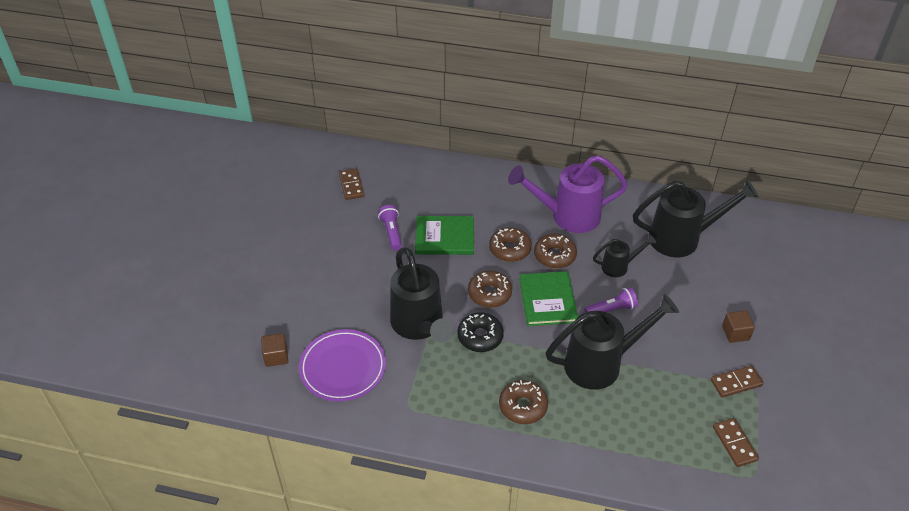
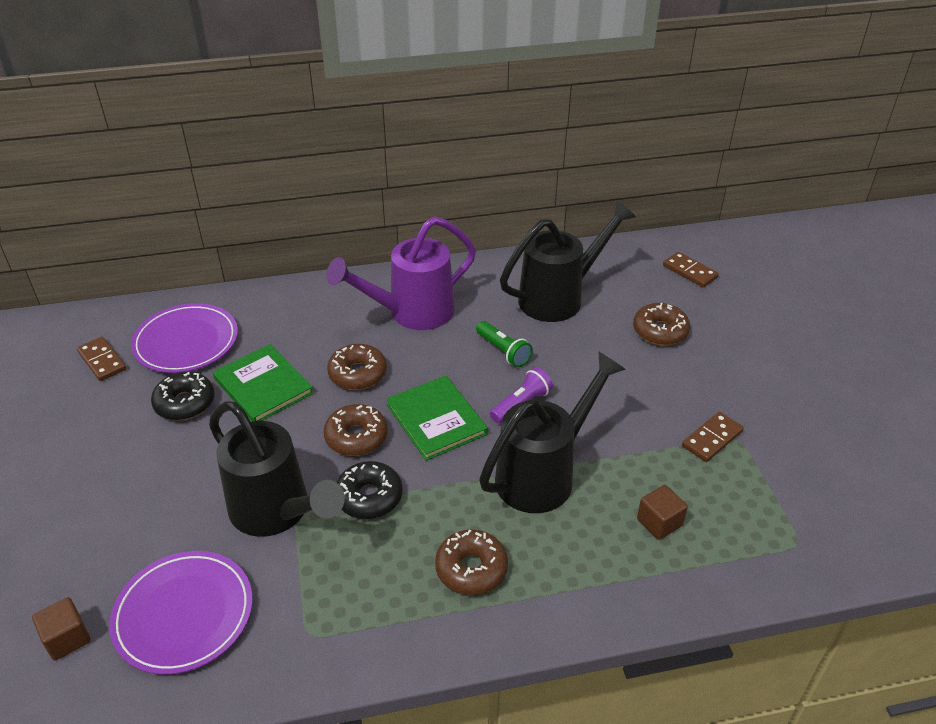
camera: 25 degrees left, 5 degrees down
purple flashlight [378,205,402,250] -> black donut [151,372,214,420]
green book [415,216,474,255] -> green book turned 75 degrees clockwise [213,344,314,421]
brown donut [534,234,577,269] -> brown donut moved to [633,303,690,346]
black watering can [593,234,656,277] -> green flashlight [476,321,533,367]
brown domino [713,418,759,467] -> brown domino moved to [663,252,719,287]
brown cube [722,310,755,343] -> brown cube moved to [637,485,688,540]
none -> purple plate [131,303,238,373]

